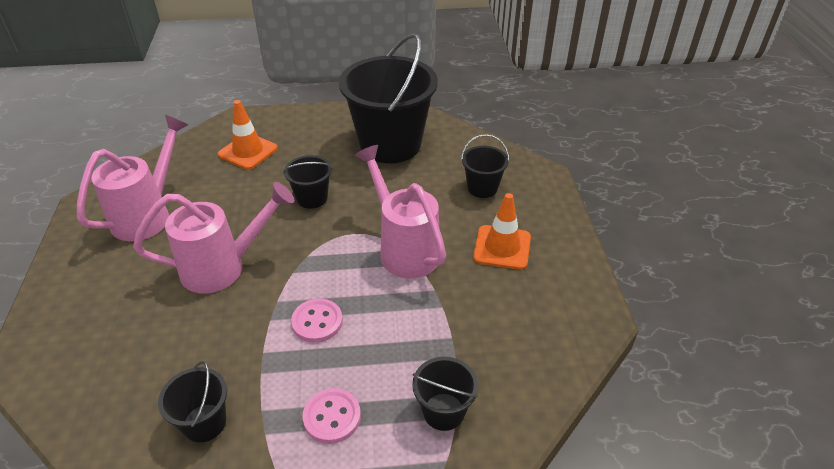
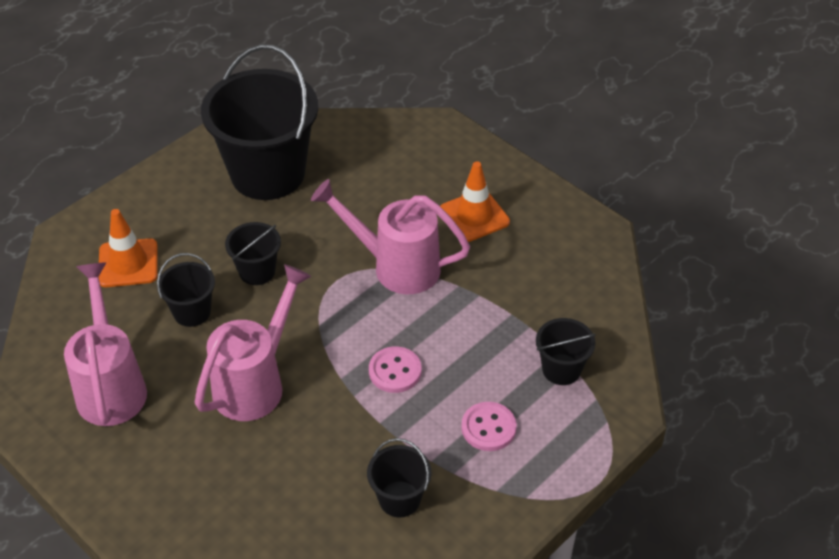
camera: 40 degrees left, 5 degrees up
black bucket [461,134,509,198] -> black bucket moved to [157,253,215,327]

